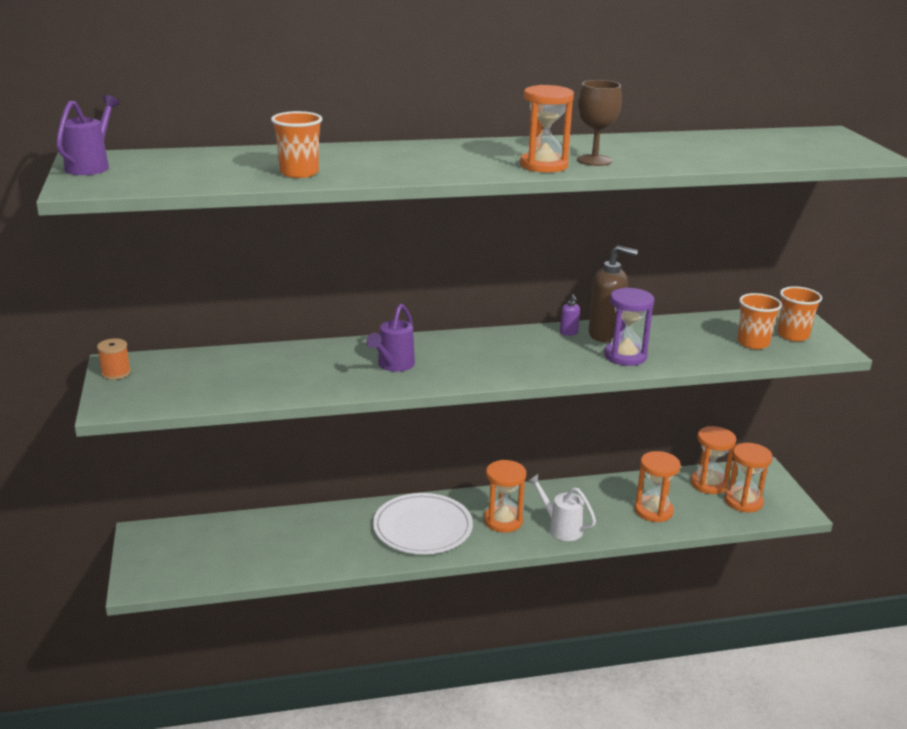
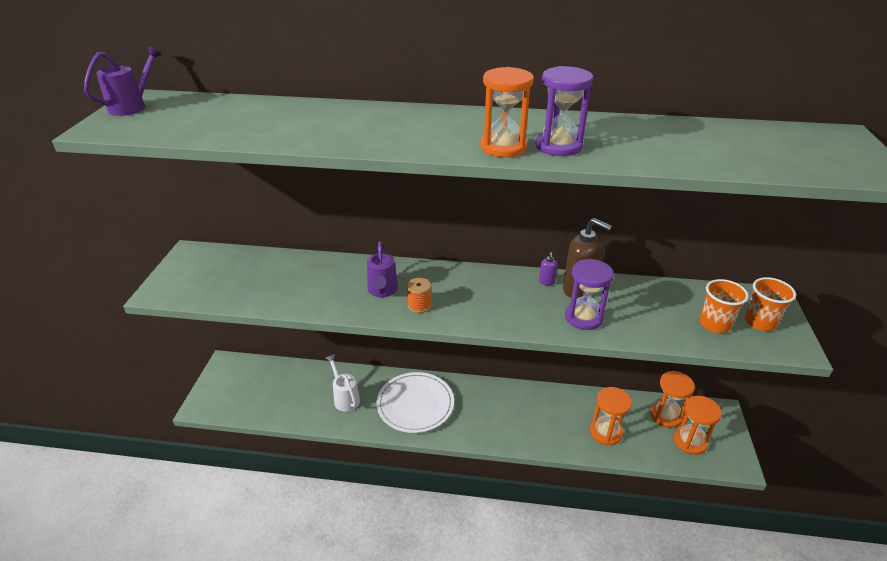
camera: 20 degrees right, 10 degrees up
orange spool [97,338,131,380] -> orange spool moved to [407,278,431,313]
orange cup [271,111,322,178] -> none
purple watering can [366,304,415,372] -> purple watering can turned 45 degrees counterclockwise [367,241,398,297]
orange hourglass [484,460,526,533] -> none
white watering can [527,474,596,541] -> white watering can moved to [325,354,360,412]
brown goblet [577,80,622,166] -> purple hourglass [535,66,593,156]

